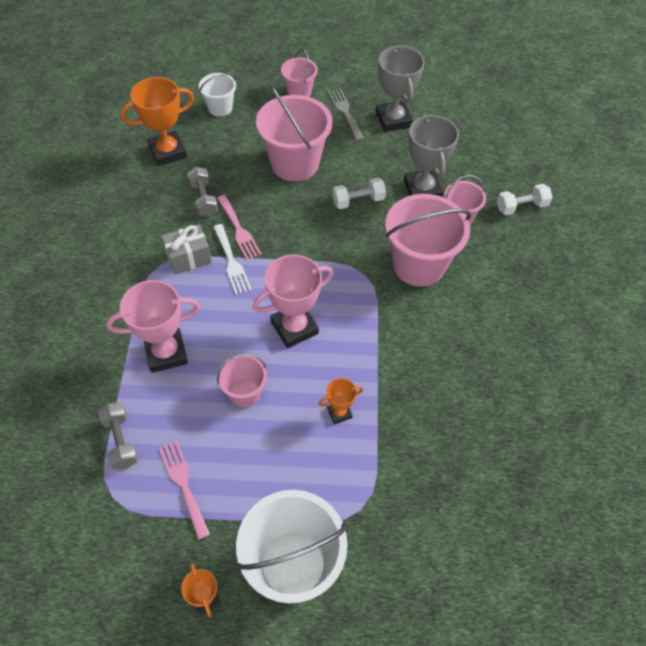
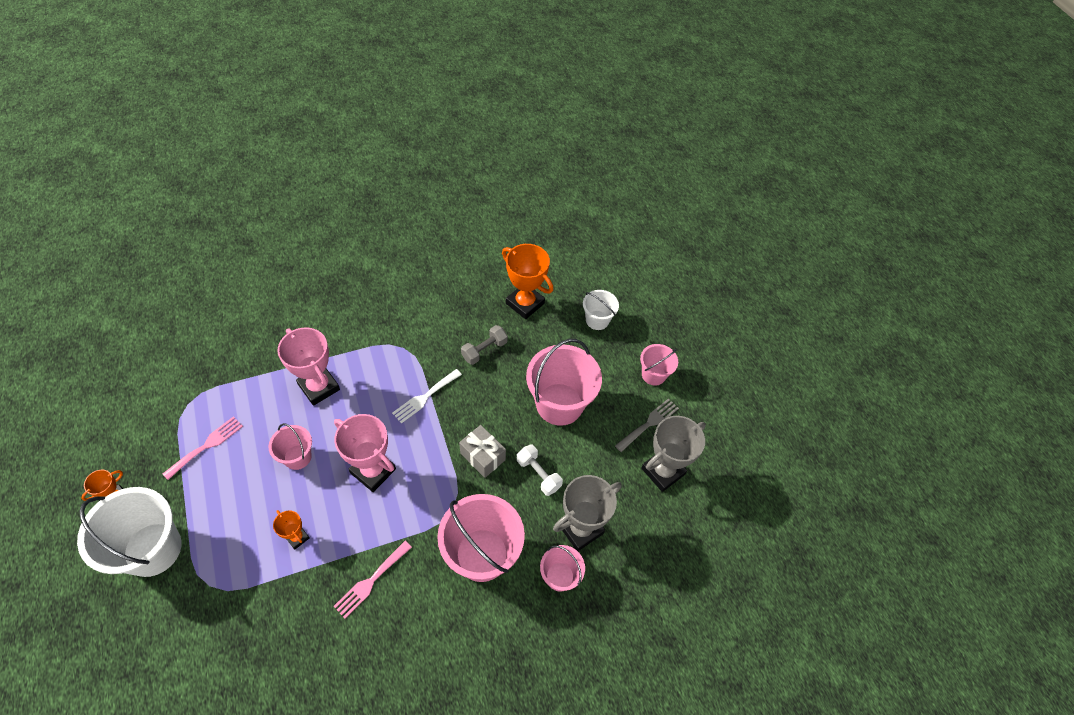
camera: 65 degrees right, 0 degrees up
grey dumbbell [98,403,138,470] -> none
grey gift [162,224,212,275] -> grey gift moved to [459,425,506,478]
pink fork [217,195,262,260] -> pink fork moved to [333,541,412,619]
white dumbbell [497,184,553,215] -> none

